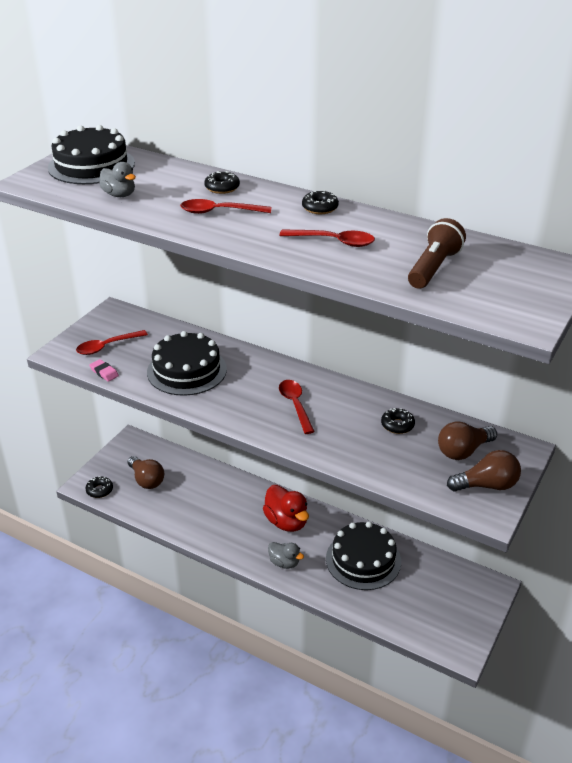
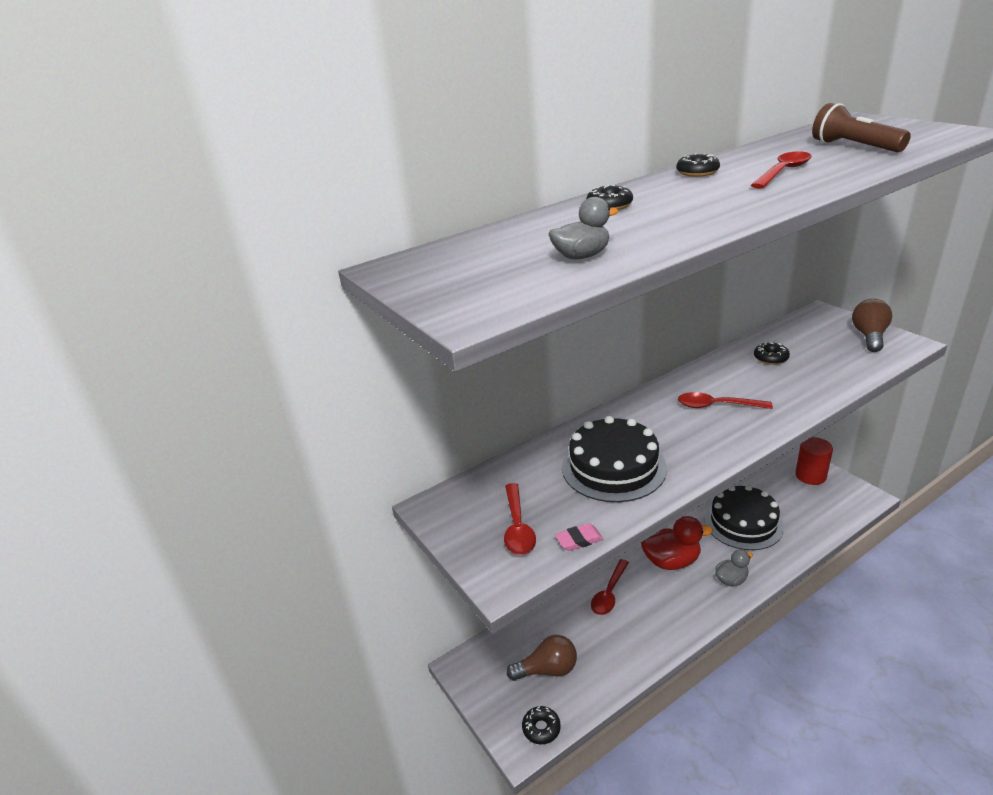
camera: 60 degrees left, 5 degrees down
black cake [48,125,135,184] -> none
red spoon [180,199,271,214] -> red spoon moved to [591,559,629,615]
brown light bulb [438,421,497,460] -> none
none -> red cylinder [795,437,833,485]

